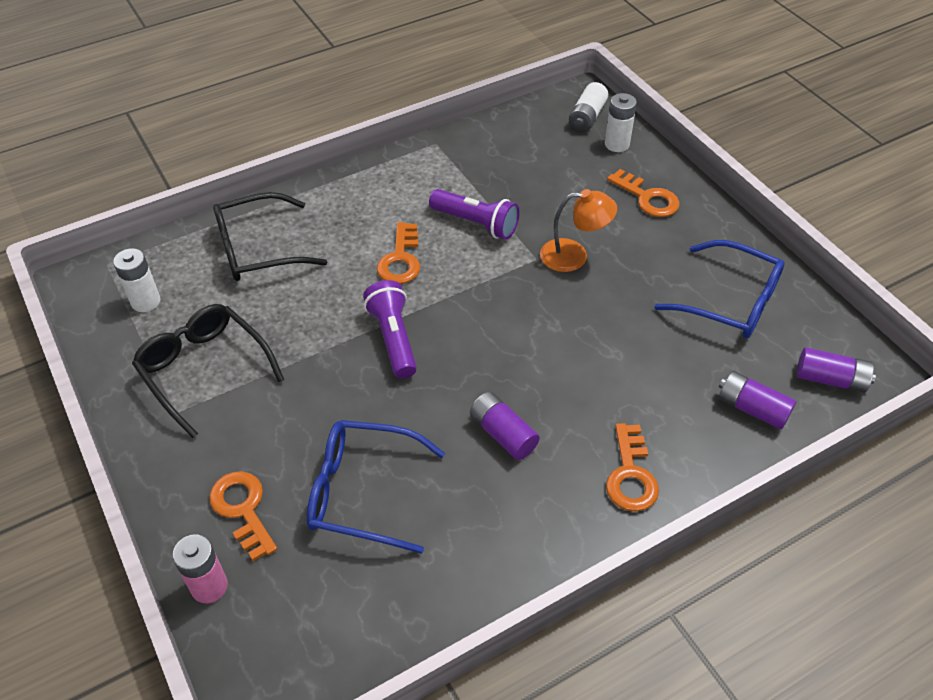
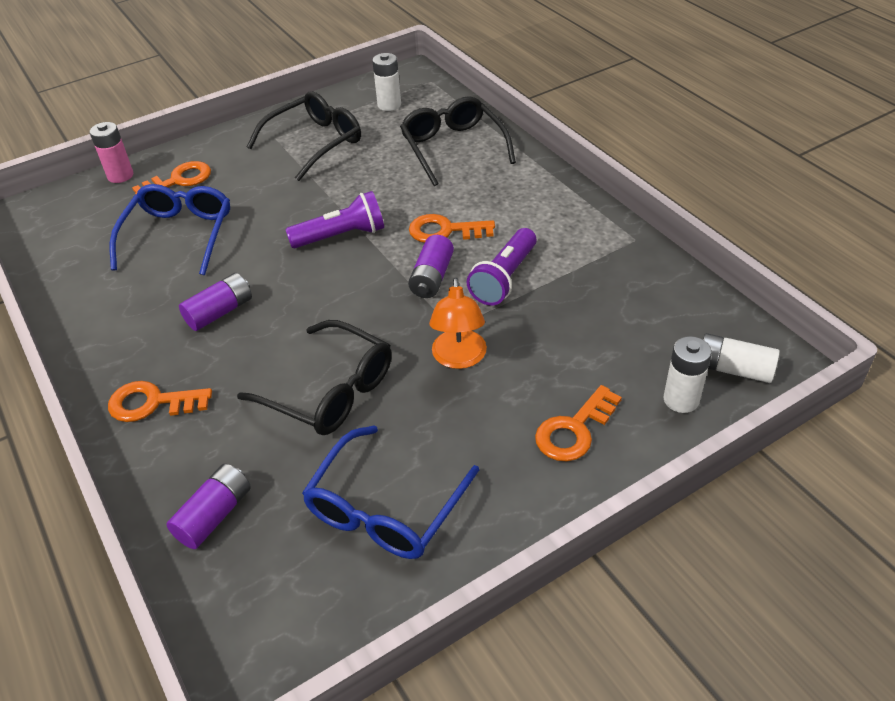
camera: 90 degrees right, 5 degrees down
purple battery [797,347,876,393] -> purple battery moved to [408,235,454,298]
none -> black glasses [237,320,392,435]

